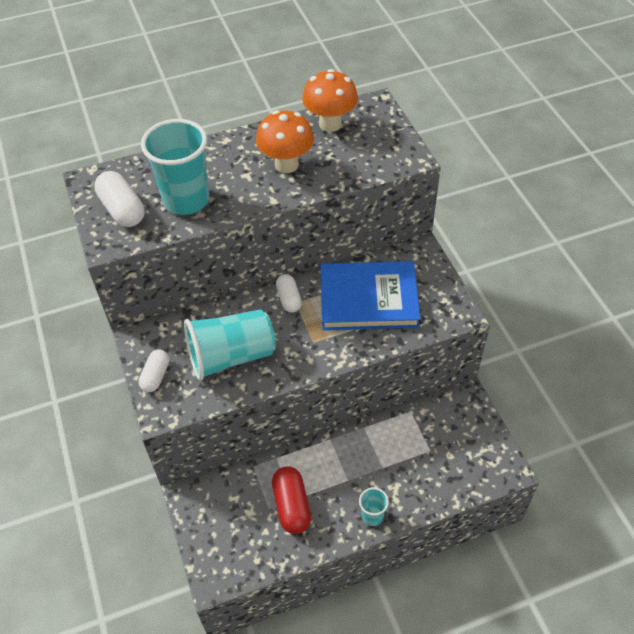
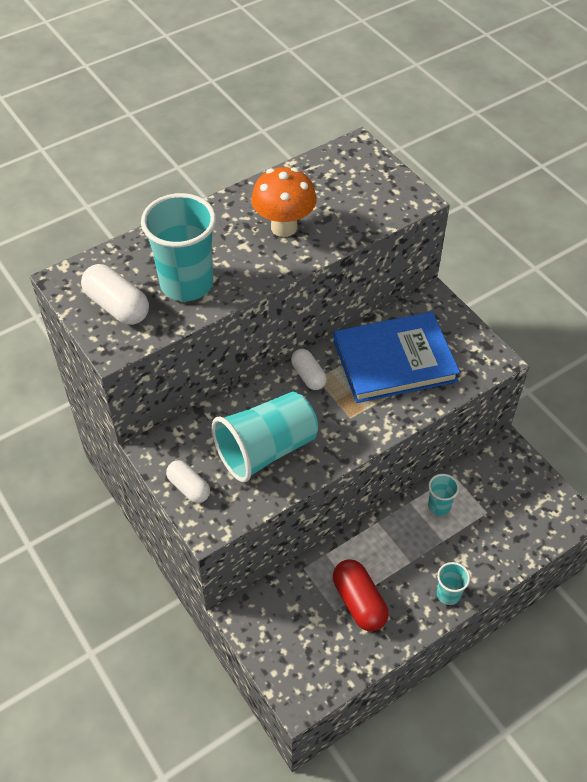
camera: 15 degrees left, 0 degrees up
white capsule [139,350,169,392] -> white capsule turned 45 degrees counterclockwise [166,460,210,503]
orange mushroom [302,69,358,132] -> none
none -> turquoise cup [428,474,459,515]

